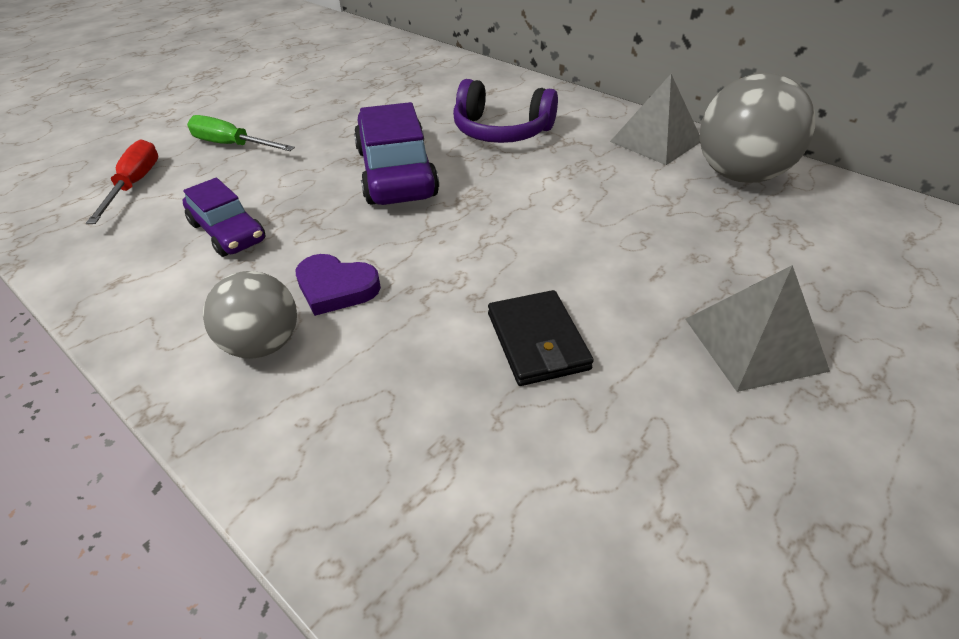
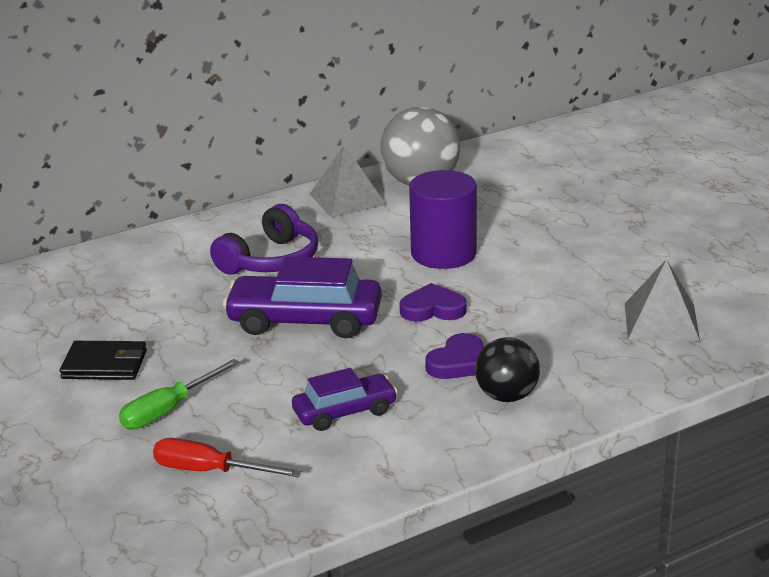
camera: 70 degrees left, 15 degrees down
grey ball [203,271,297,359] -> black ball [475,337,540,402]
black wallet [488,290,594,386] -> black wallet moved to [60,341,147,380]
grey pyramid [685,265,830,392] -> grey pyramid moved to [625,259,700,341]
none -> purple heart [400,283,467,322]
none -> purple cylinder [409,170,477,269]

